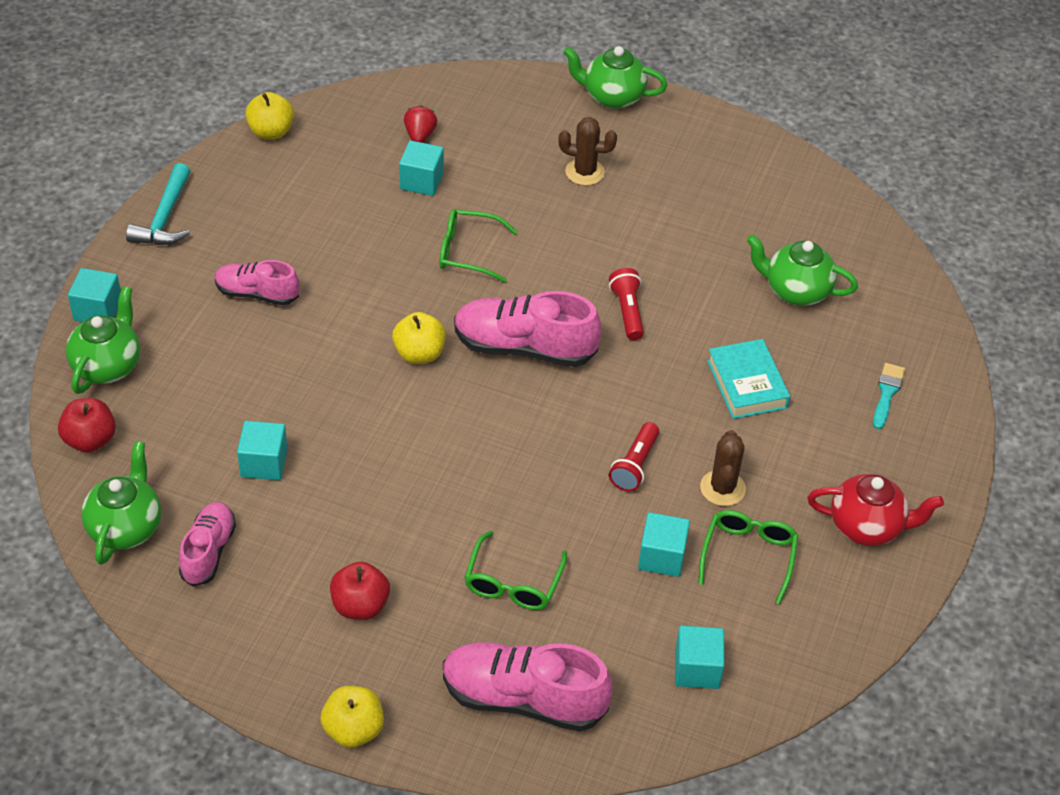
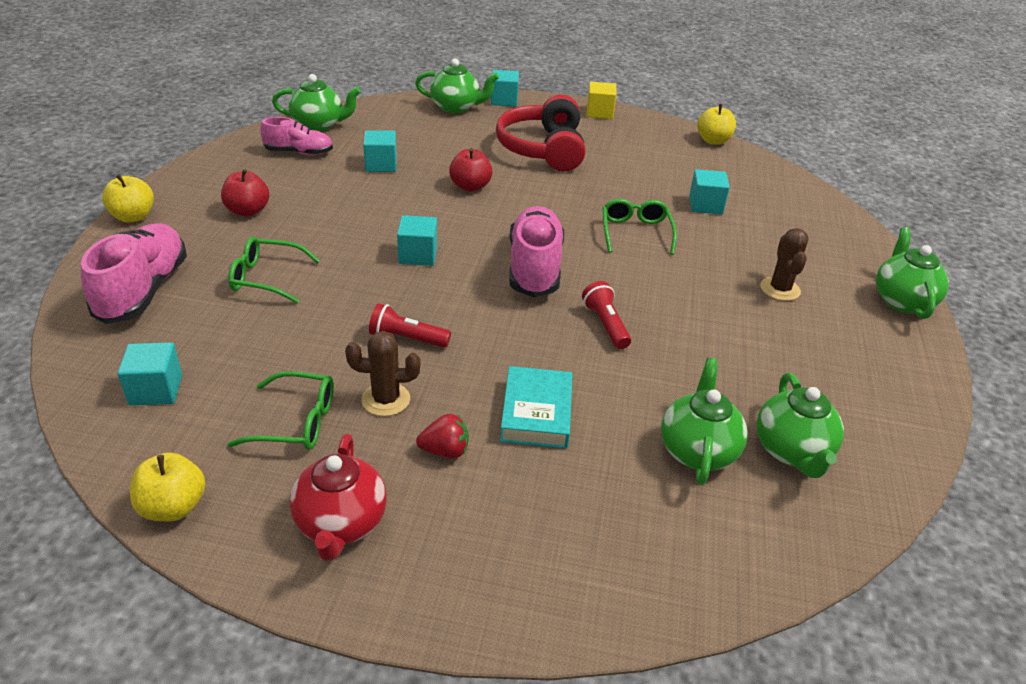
camera: 80 degrees right, 10 degrees down
red apple [58,398,116,452] -> red apple moved to [449,148,493,192]
turquoise hammer [126,163,190,245] -> yellow cube [586,82,617,119]
pink shoe [215,260,299,305] -> red headphones [496,95,585,172]
yellow apple [392,312,446,364] -> yellow apple moved to [130,452,205,521]
red strawberry [404,105,437,143] -> red strawberry moved to [416,414,469,459]
red flashlight [609,268,644,340] -> red flashlight turned 90 degrees counterclockwise [582,281,631,349]
turquoise cube [638,512,690,577] -> turquoise cube moved to [397,215,437,266]
turquoise book [707,339,790,419] -> turquoise book turned 60 degrees counterclockwise [500,366,573,449]
turquoise brush [873,363,905,429] -> none
none -> green teapot [756,373,844,478]

